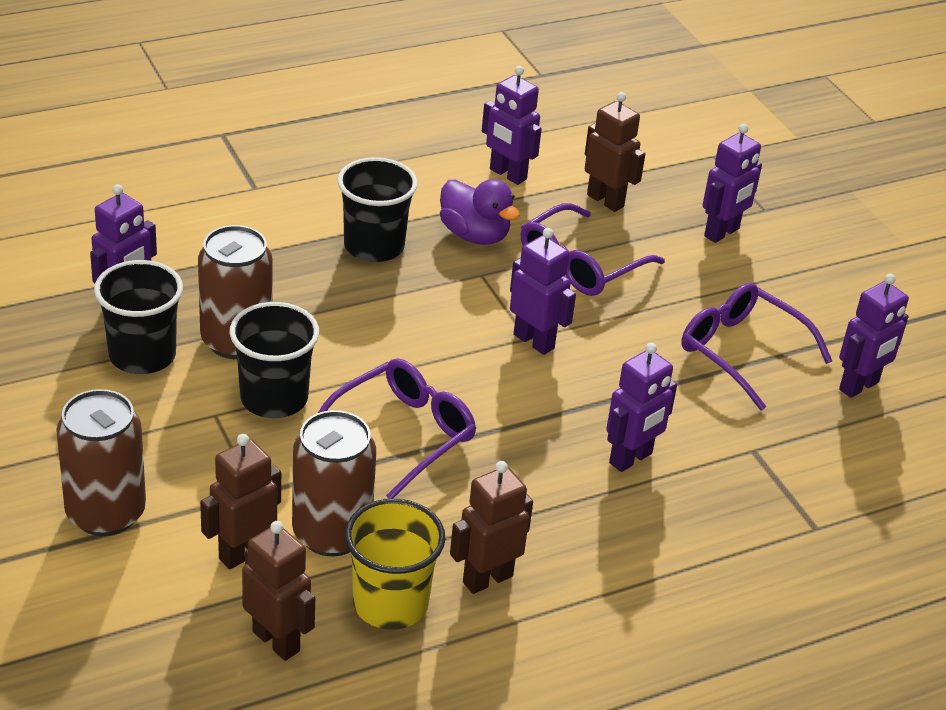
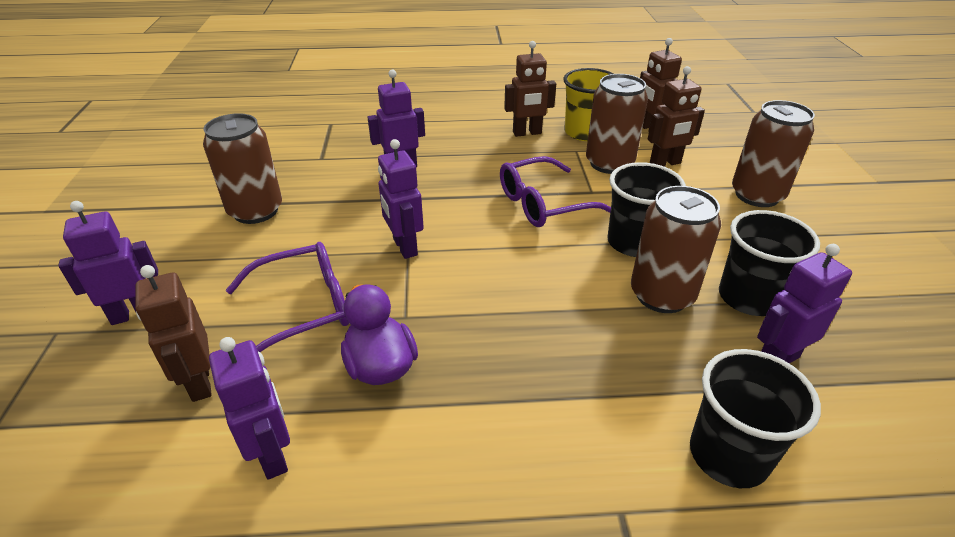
camera: 155 degrees left, 0 degrees up
black cup [337,157,418,262] -> black cup moved to [690,349,821,488]
purple glasses [681,283,832,411] -> brown can [203,113,282,224]
purple robot [839,274,909,398] -> none

